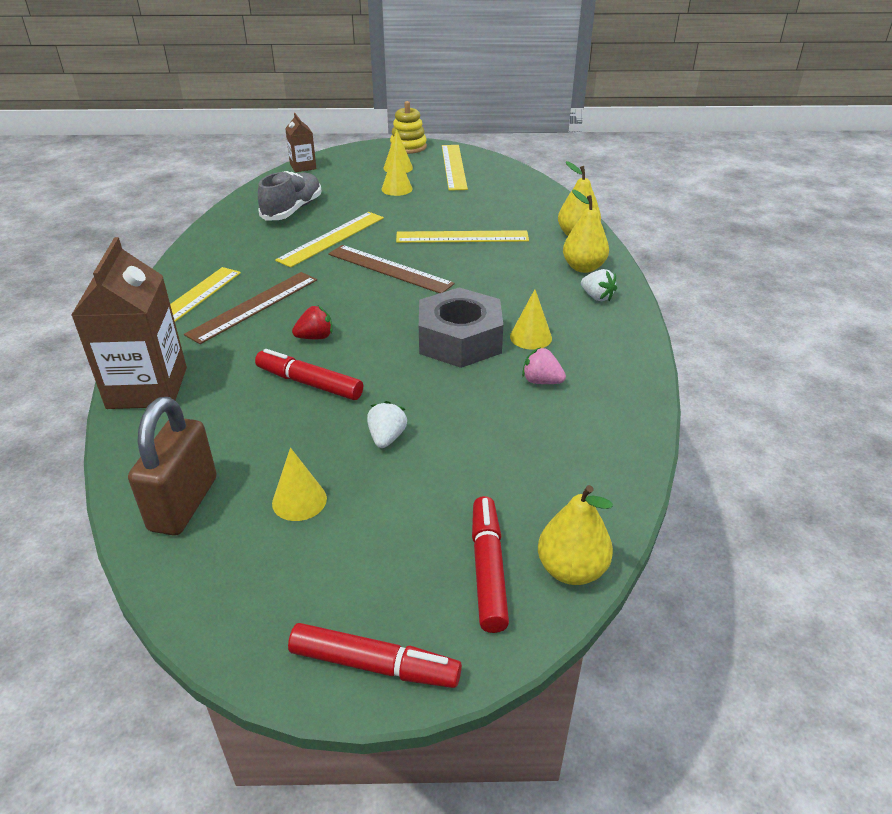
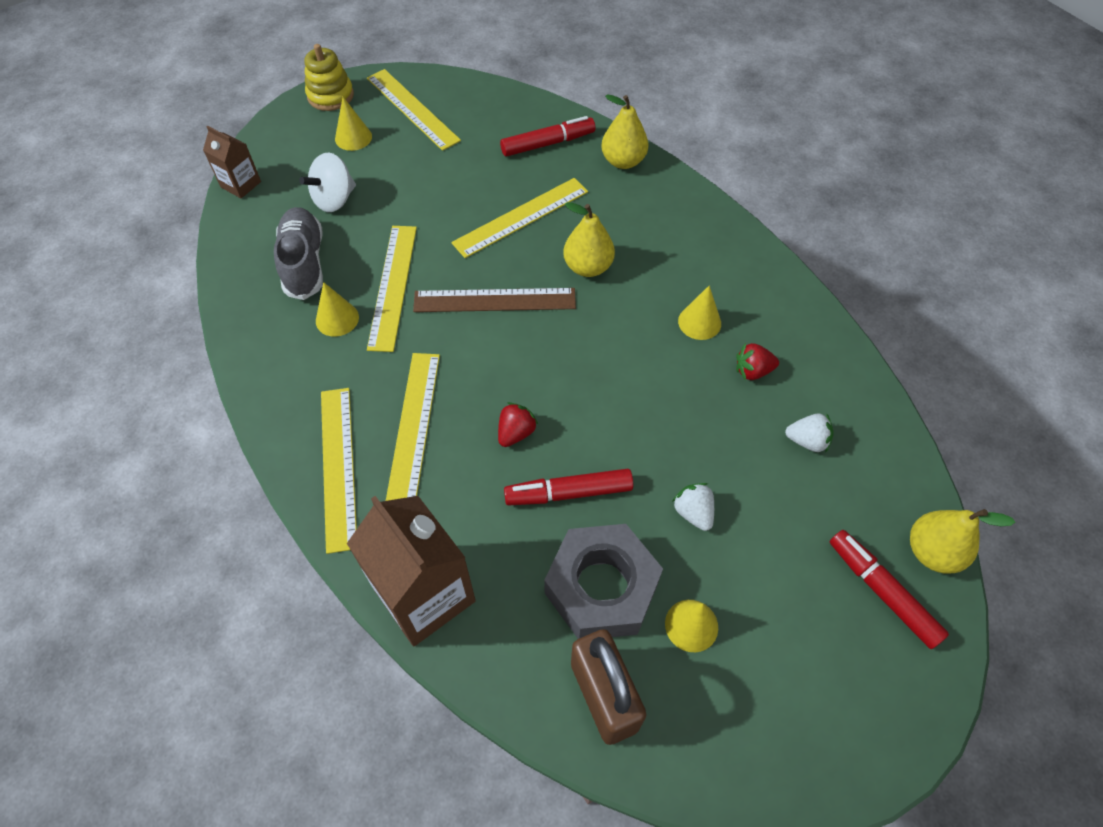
camera: 35 degrees left, 20 degrees up
brown ruler [184,272,317,344] -> yellow ruler [386,353,440,501]
red marker [288,623,462,688] -> red marker moved to [500,116,595,157]
yellow cone [382,149,413,196] -> yellow cone moved to [316,282,359,337]
grey nut [419,287,503,368] -> grey nut moved to [544,524,663,639]
pink strawberry [522,347,566,384] -> red strawberry [736,343,779,380]
yellow pear [563,189,609,273] -> yellow pear moved to [563,202,615,277]
white strawberry [581,269,617,301] -> white strawberry moved to [785,414,834,453]
none -> white spinning top [299,153,356,212]

